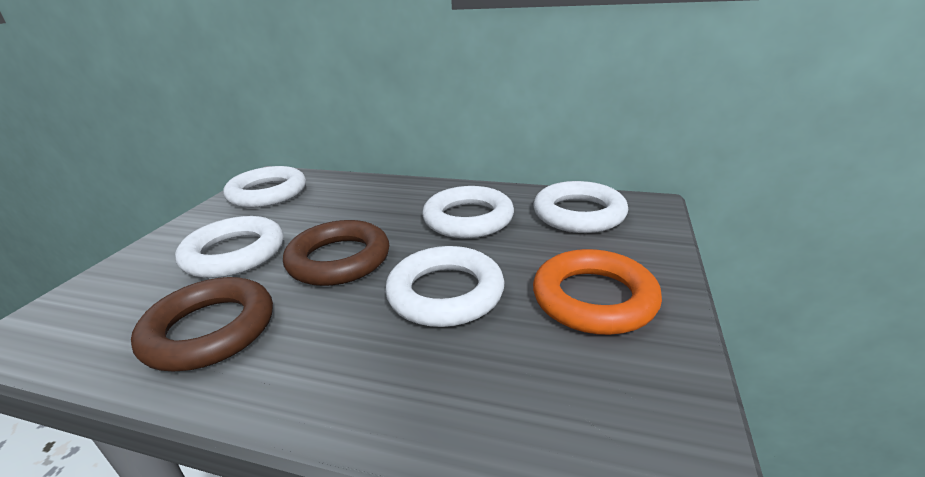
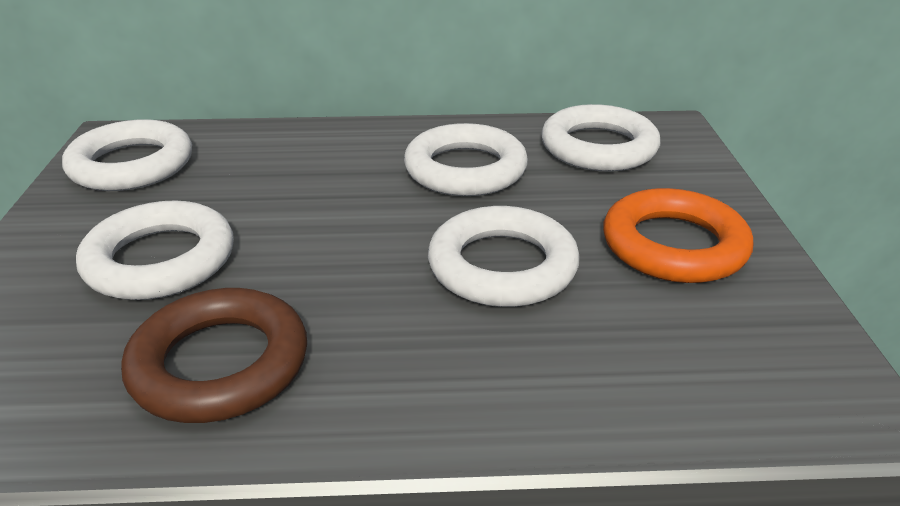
camera: 20 degrees left, 5 degrees up
brown ring [283,220,389,286] -> none

